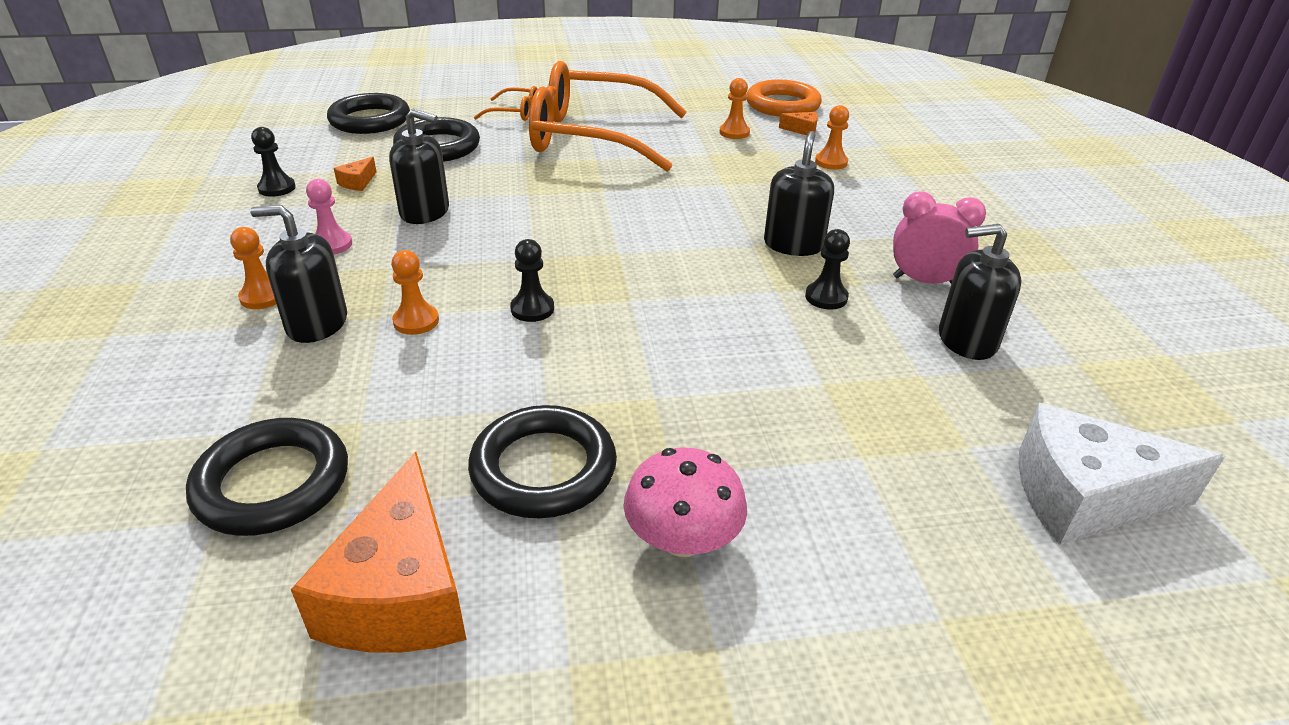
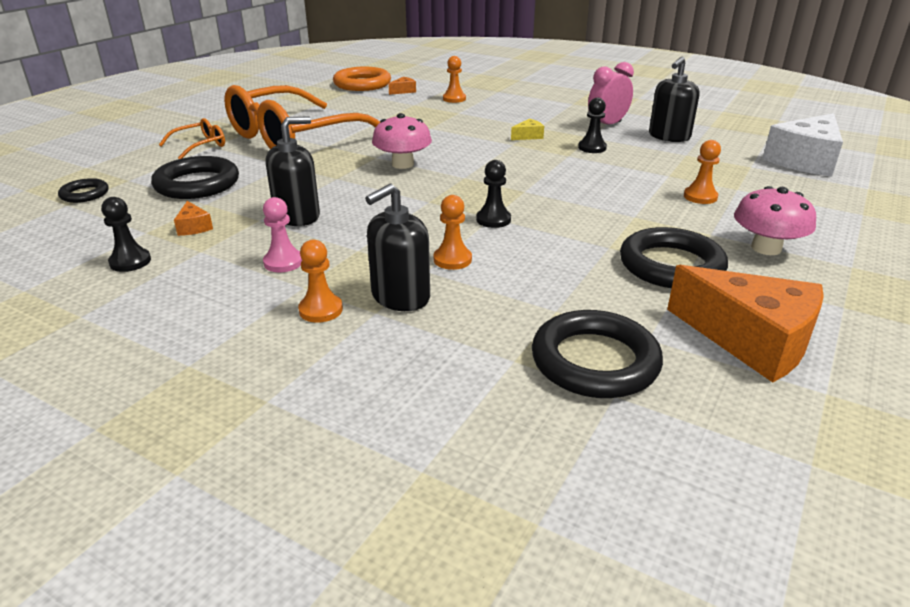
camera: 50 degrees left, 5 degrees down
black ring [327,93,410,134] -> black ring [58,178,108,203], size x0.53
orange pawn [720,78,750,139] -> orange pawn moved to [684,140,721,204]
black soap dispenser [764,131,834,256] -> yellow cheese [511,119,544,140]
none -> pink mushroom [372,113,432,169]

